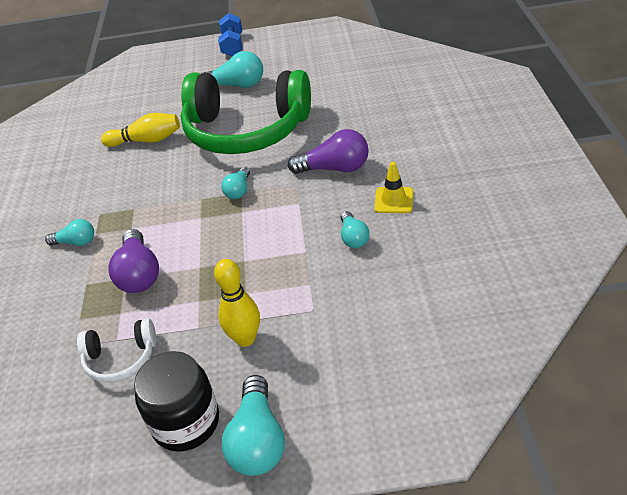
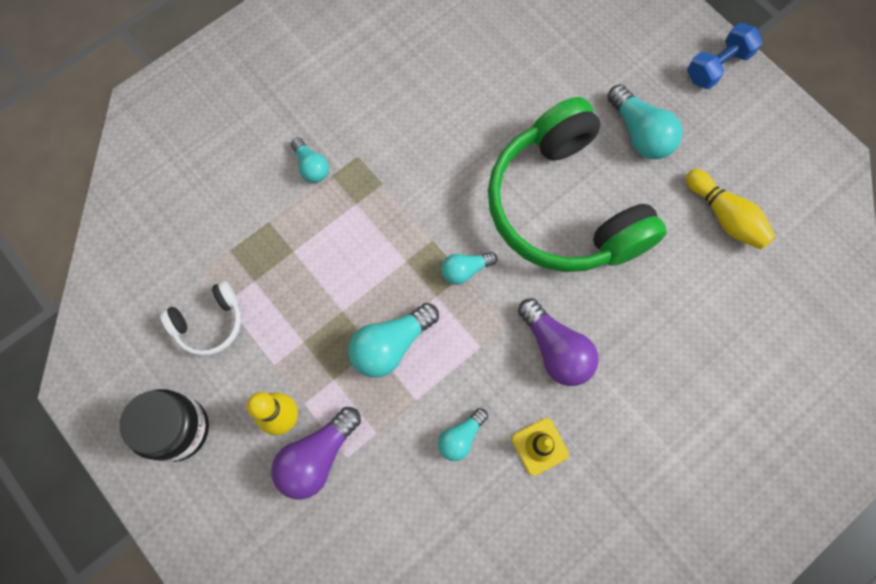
camera: 50 degrees right, 30 degrees up
white headphones [77,318,156,383] -> white headphones turned 75 degrees counterclockwise [160,281,241,356]
yellow bowling pin [101,113,180,147] -> yellow bowling pin moved to [686,169,776,250]
purple light bulb [109,229,159,293] -> purple light bulb moved to [271,407,361,500]
turquoise light bulb [222,375,285,476] -> turquoise light bulb moved to [348,303,439,378]

